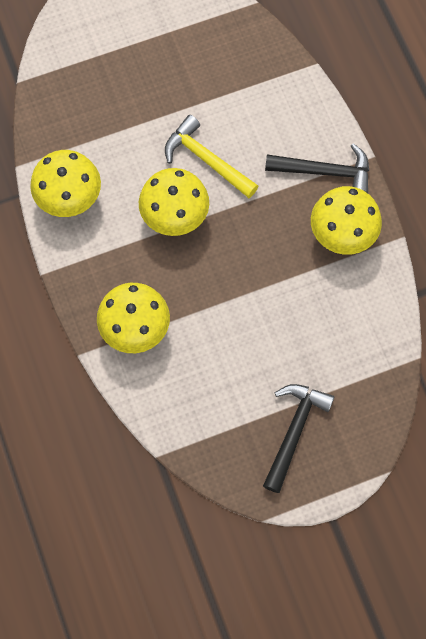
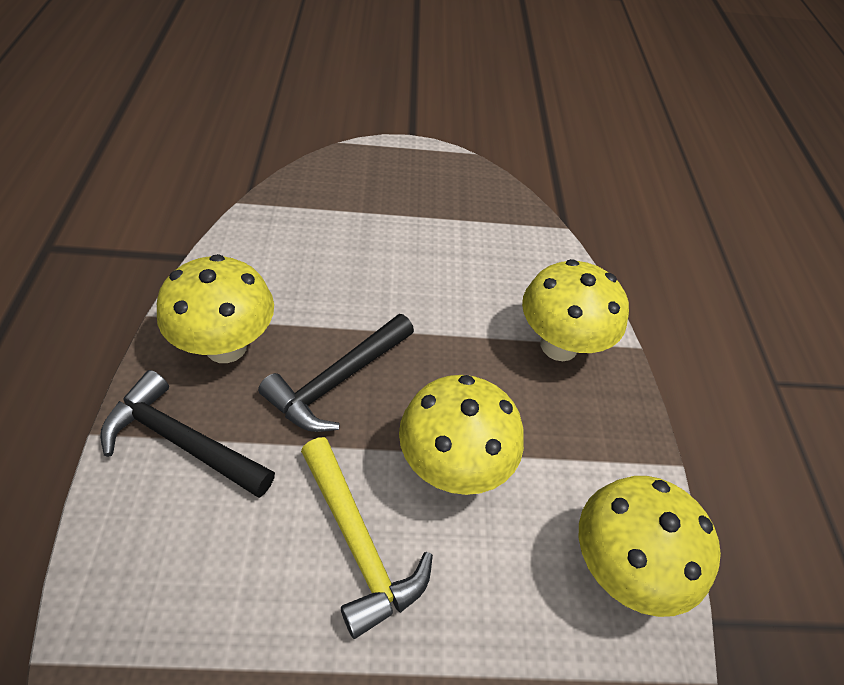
camera: 165 degrees left, 20 degrees down
black hammer [263,384,335,493] -> black hammer moved to [258,314,414,432]

